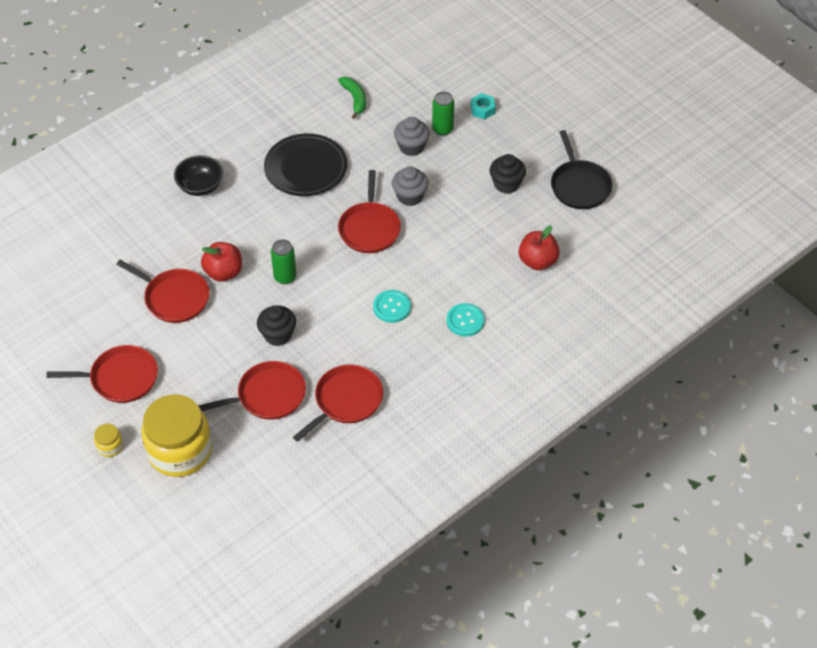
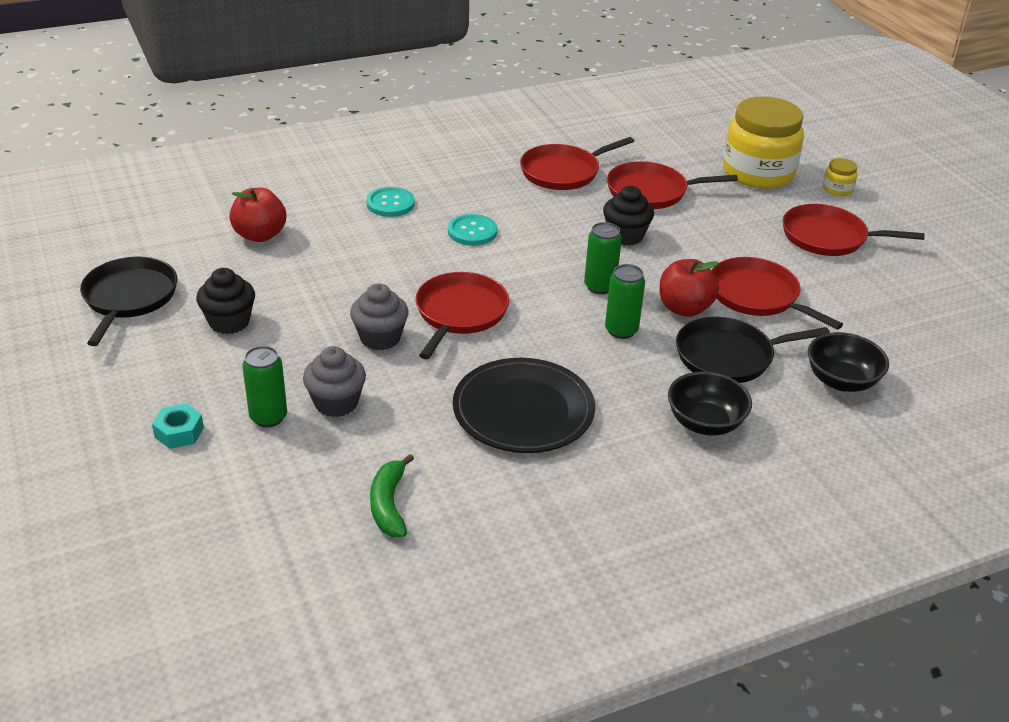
camera: 165 degrees left, 15 degrees down
none -> green can [605,264,645,339]
none -> black pan [676,317,830,383]
none -> black bowl [808,332,889,392]

